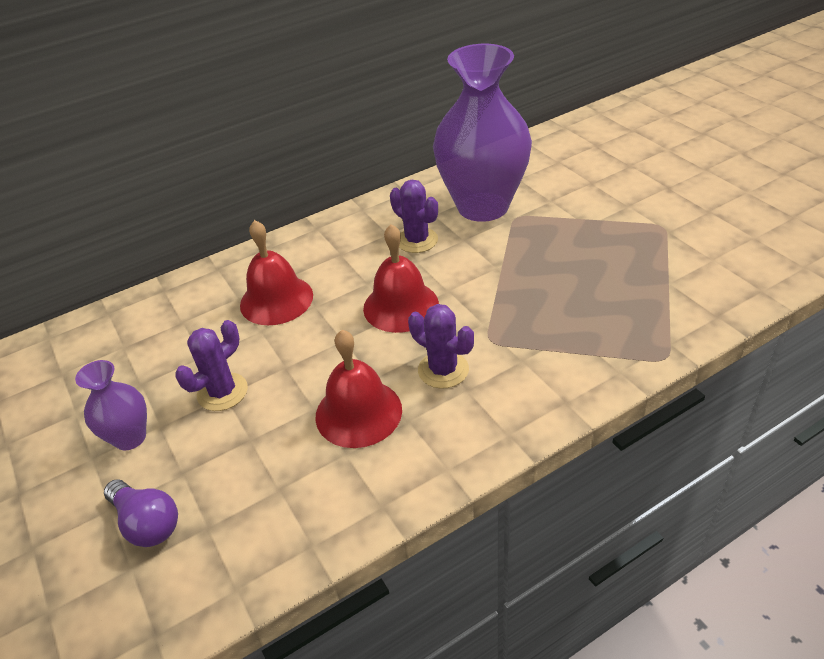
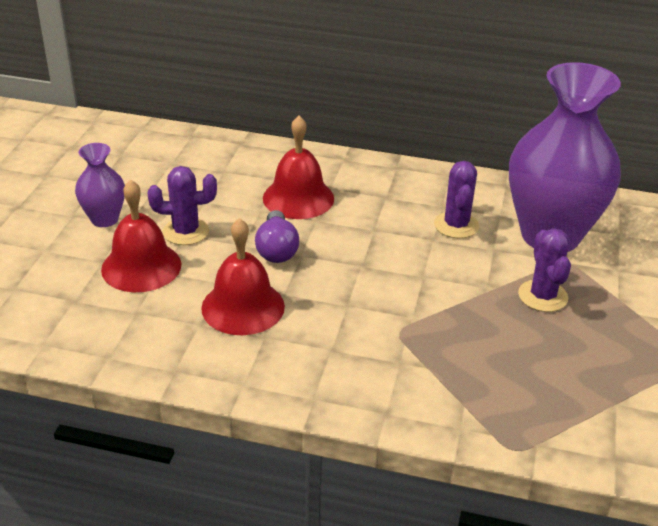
camera: 40 degrees right, 5 degrees down
purple light bulb [104,479,178,547] -> purple light bulb moved to [255,210,299,263]
red bell [363,224,439,333] -> red bell moved to [101,179,181,292]
purple cactus [408,304,474,389] -> purple cactus moved to [518,228,571,312]

